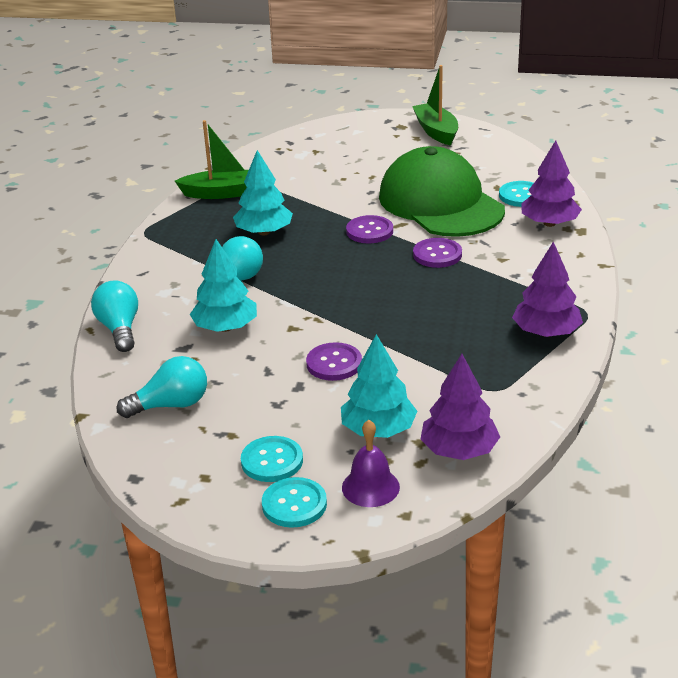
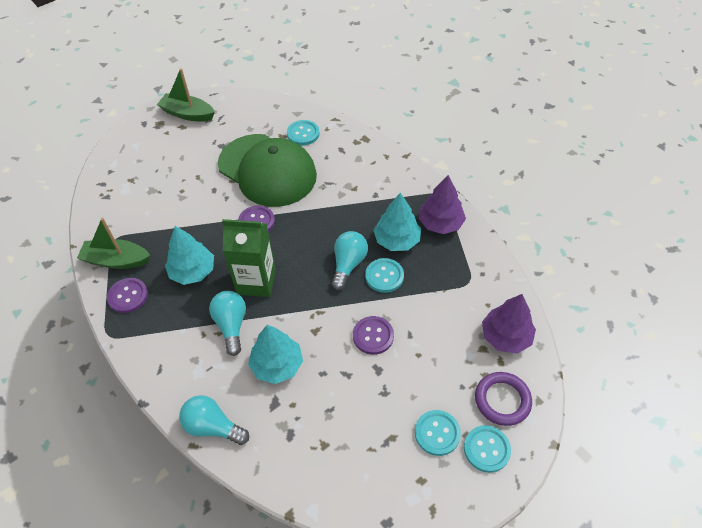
camera: 50 degrees left, 20 degrees up
turquoise light bulb [117,356,207,418] -> turquoise light bulb moved to [332,231,368,290]
green boat [175,120,249,199] -> green boat turned 120 degrees counterclockwise [77,218,150,269]
turquoise tree [341,334,417,438] -> turquoise tree moved to [374,193,421,251]
purple bell [342,420,400,507] -> purple ring [475,372,532,426]
green cap [379,146,505,237] -> green cap turned 150 degrees counterclockwise [218,134,317,207]
purple button [413,238,462,268] -> purple button moved to [107,278,148,313]
purple tree [521,140,582,227] -> none
none -> green carton [222,219,276,297]
none -> turquoise button [365,258,404,293]

